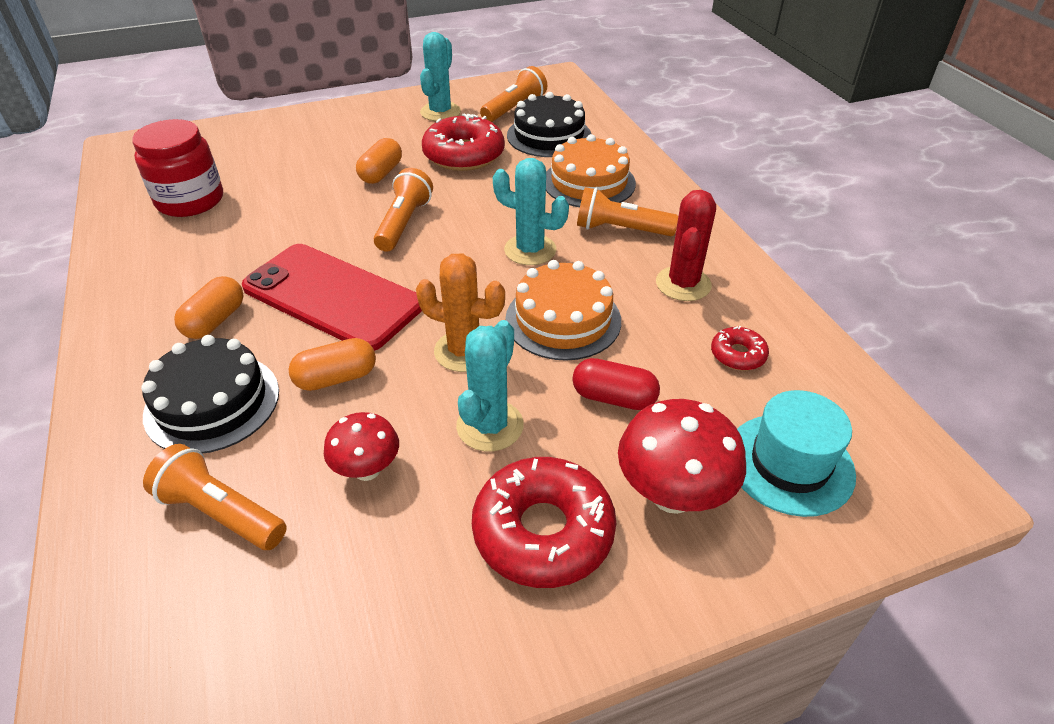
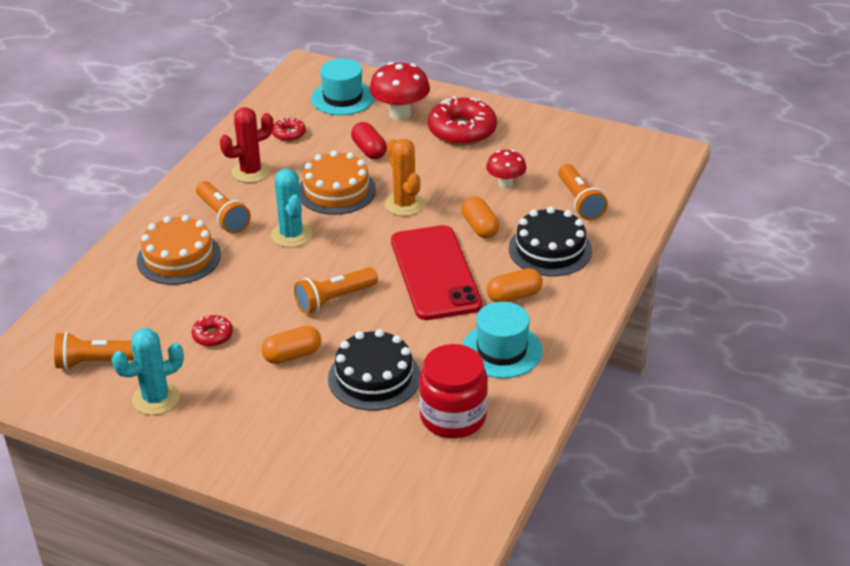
camera: 135 degrees left, 5 degrees down
orange capsule [288,338,376,391] -> orange capsule turned 45 degrees clockwise [461,196,499,238]
red donut [422,114,505,171] -> red donut [191,315,233,347], size x0.49
turquoise cactus [456,320,524,451] -> none
black cake [507,92,591,157] -> black cake moved to [328,329,420,411]
none -> turquoise hat [462,302,542,378]

